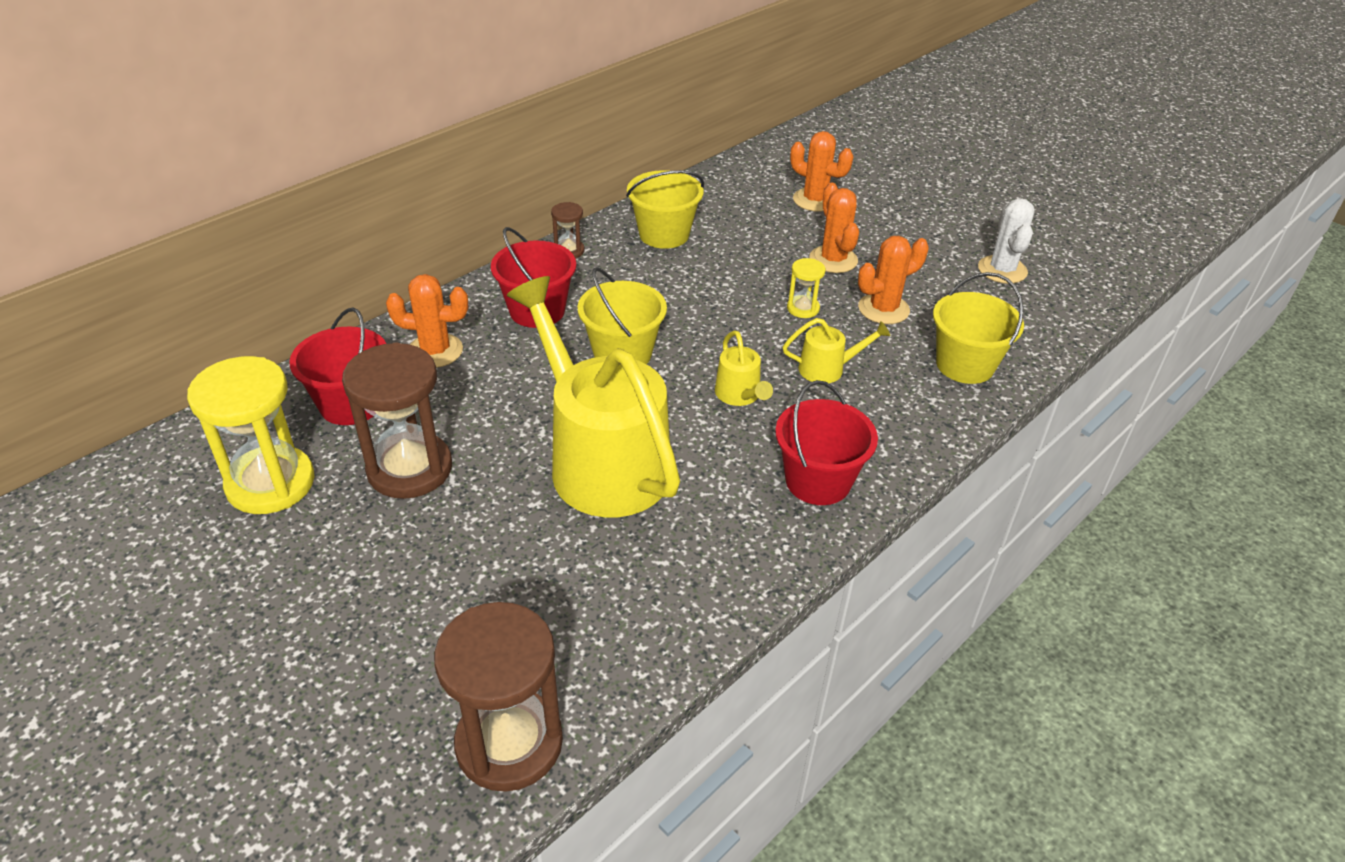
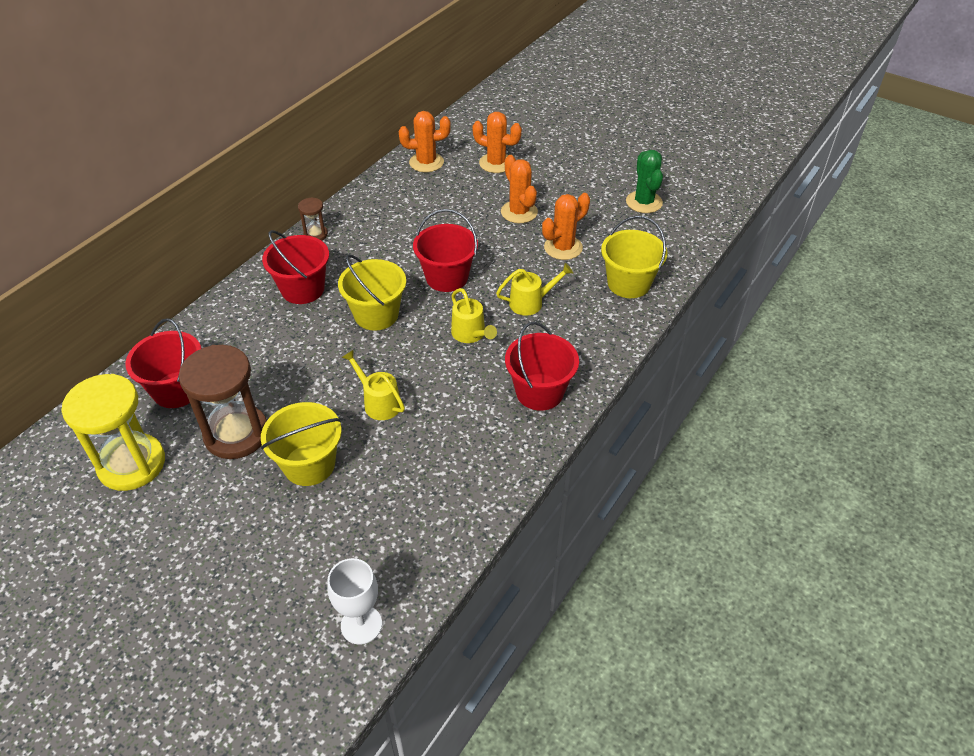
camera: 10 degrees left, 5 degrees up
orange cactus [386,274,468,368] -> orange cactus moved to [399,111,451,172]
brown hourglass [434,602,563,792] -> white goblet [327,558,382,645]
yellow watering can [507,276,680,517] -> yellow watering can [342,350,405,420], size x0.42
yellow bucket [626,170,704,249] -> yellow bucket moved to [261,402,342,486]
yellow hourglass [787,258,826,318] -> none
white cactus [978,198,1035,284] -> green cactus [626,150,663,213]
none -> red bucket [413,209,478,292]

